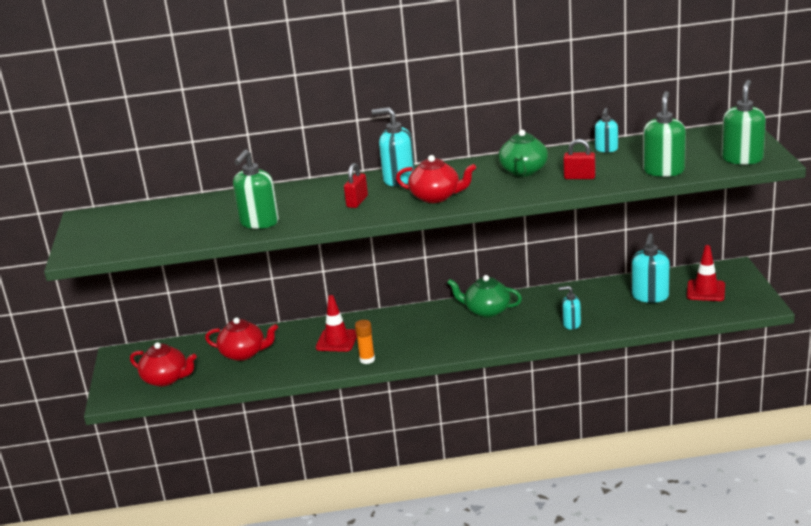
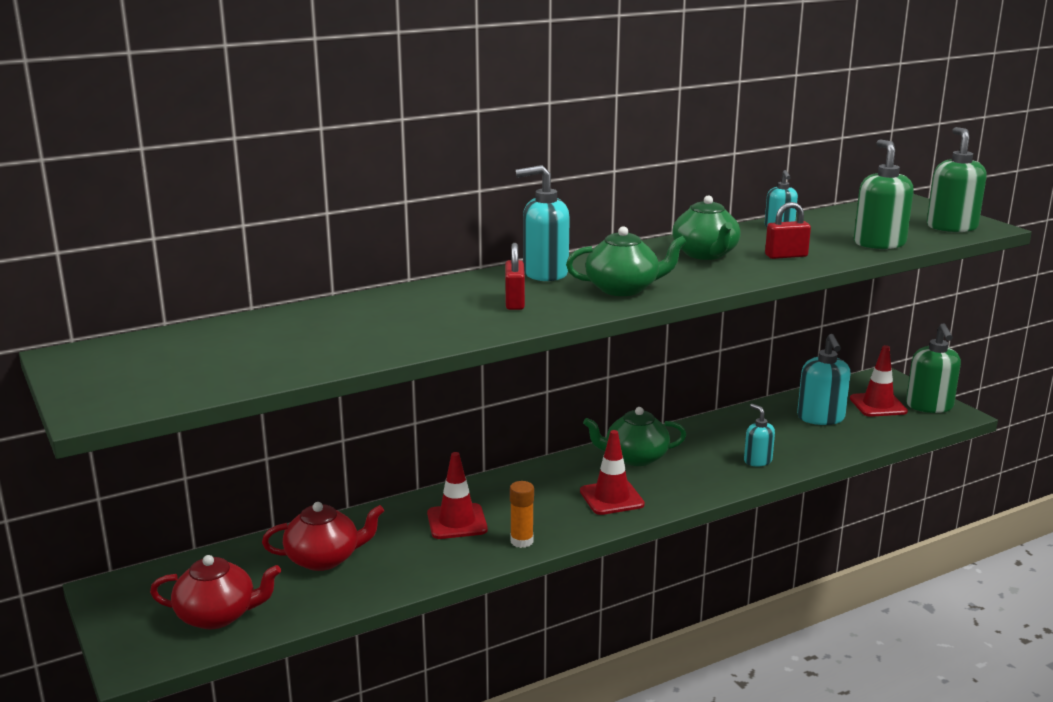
camera: 25 degrees left, 5 degrees down
green soap dispenser [233,149,279,229] -> green soap dispenser moved to [906,323,961,413]
red teapot [396,155,476,203] -> green teapot [566,226,687,296]
turquoise soap dispenser [558,286,581,330] -> turquoise soap dispenser turned 75 degrees clockwise [744,404,775,466]
none -> red traffic cone [580,430,645,515]

